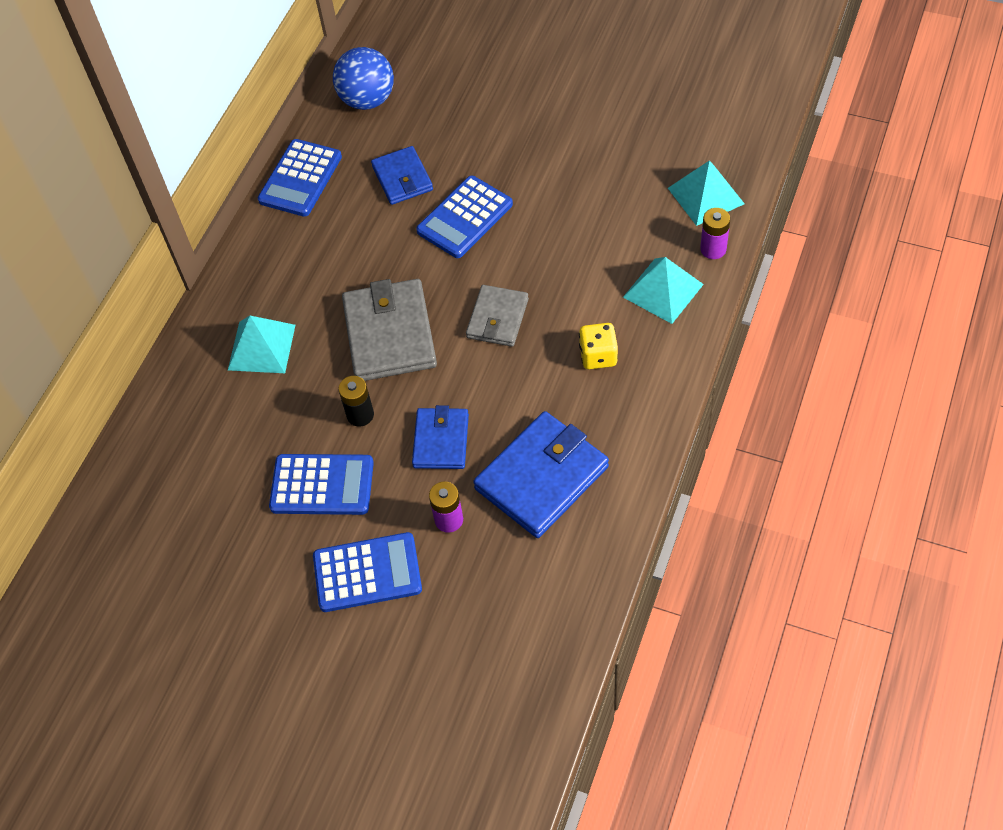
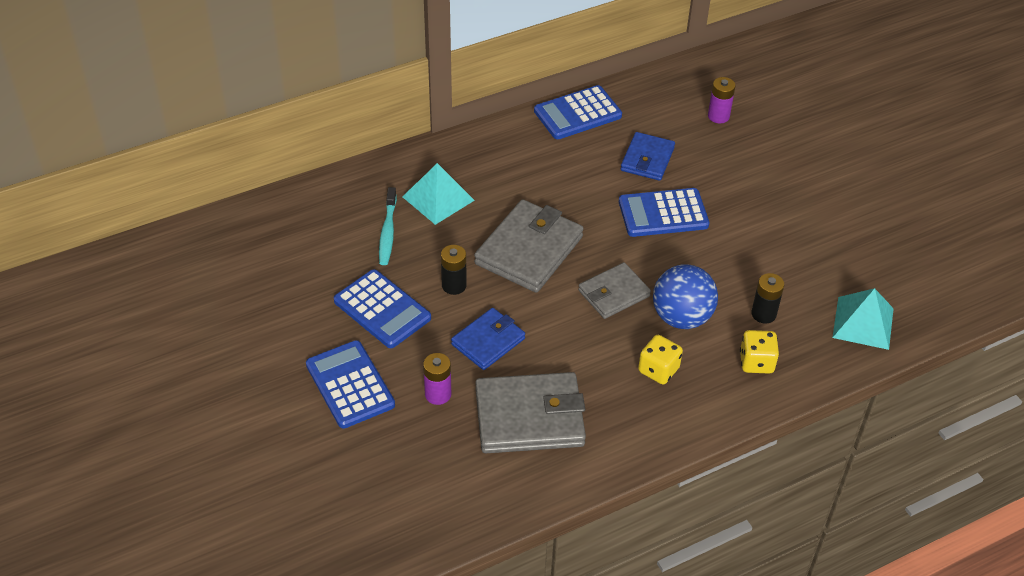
camera: 35 degrees right, 10 degrees down
blue calculator [313,532,422,612] -> blue calculator turned 150 degrees counterclockwise [306,340,395,429]
blue ball [333,47,394,110] -> blue ball moved to [653,264,718,329]
blue wallet [473,411,609,538] -> grey wallet [475,372,586,453]
turquoise pyramid [623,257,704,324] -> yellow dice [740,330,779,374]
purple battery [700,208,730,259] -> purple battery moved to [708,77,736,123]
none -> turquoise toothbrush [379,187,397,265]
none -> black battery [751,273,784,324]

